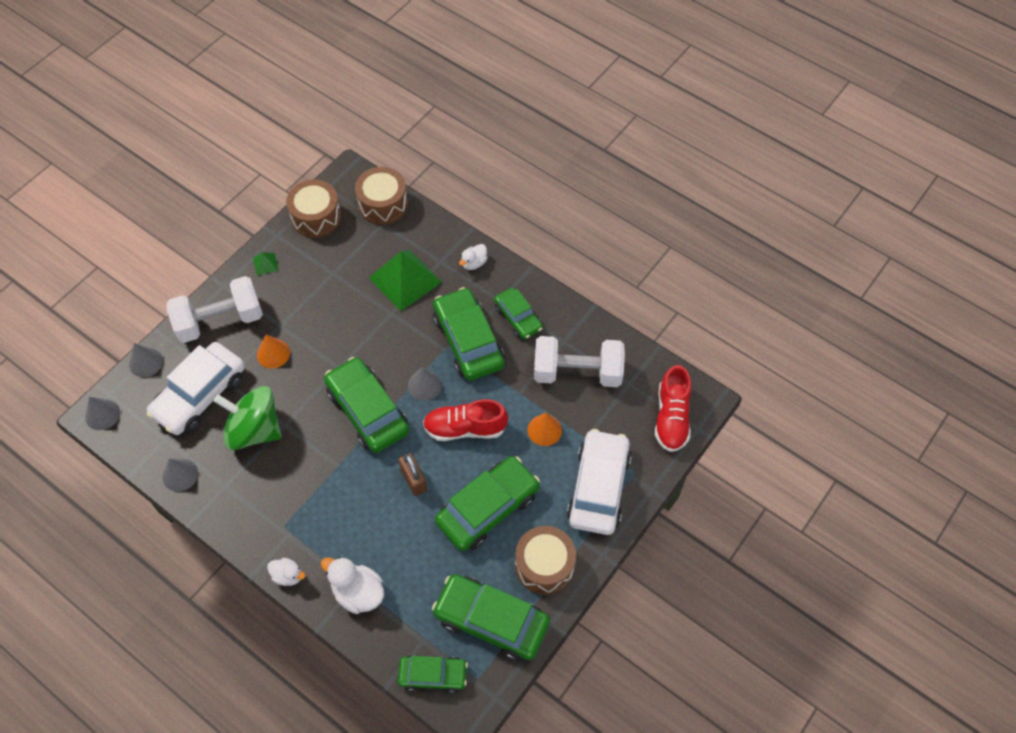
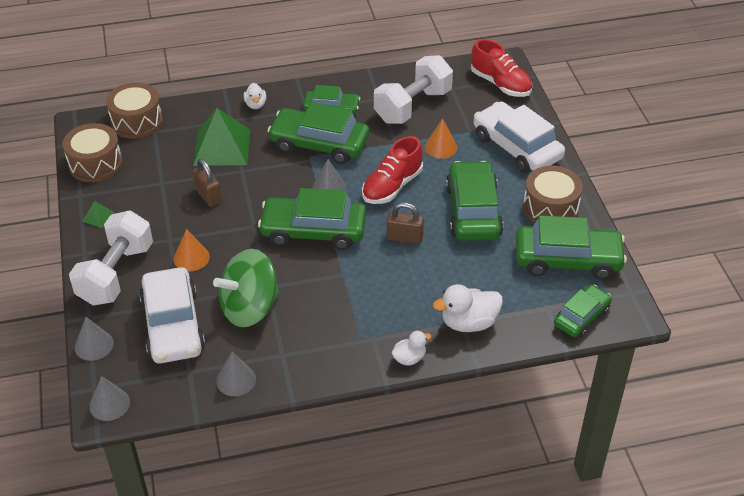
camera: 50 degrees left, 15 degrees down
green car [432,574,550,661] -> green car turned 150 degrees counterclockwise [516,215,627,279]
none -> brown padlock [192,159,222,207]

